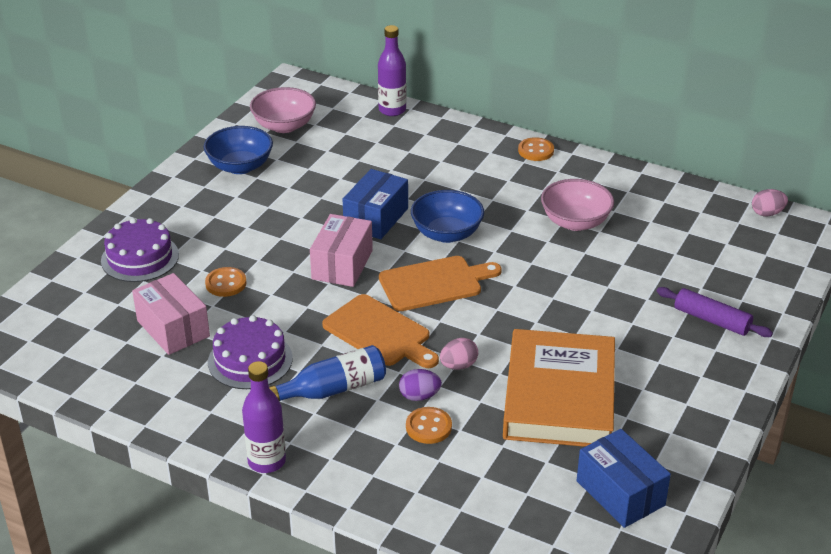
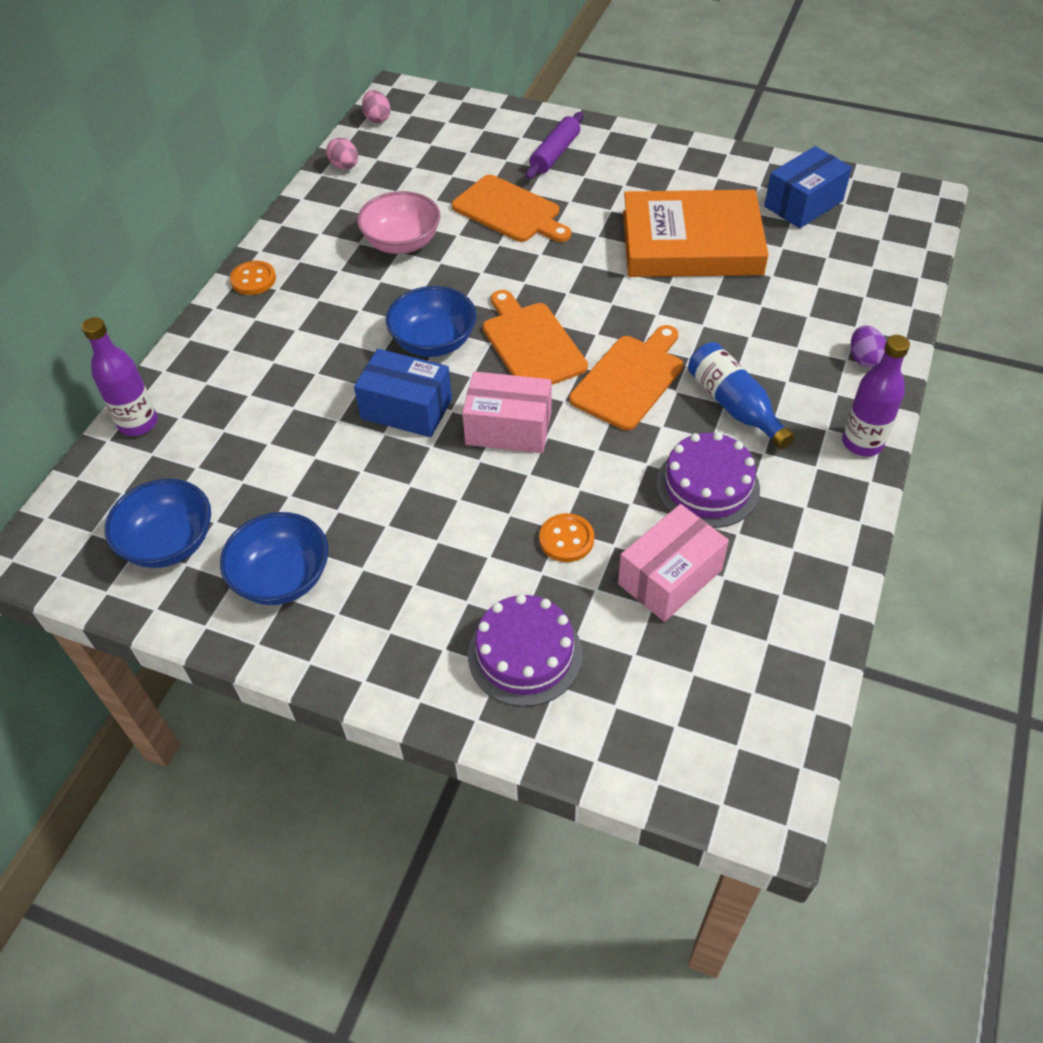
camera: 95 degrees left, 15 degrees up
pink bowl [250,87,316,133] -> blue bowl [105,479,211,568]
purple egg [399,369,442,401] -> purple egg moved to [851,325,887,368]
orange button [406,407,452,444] -> none
pink egg [440,338,478,370] -> pink egg moved to [326,138,358,169]
none -> orange cutting board [452,175,571,242]

